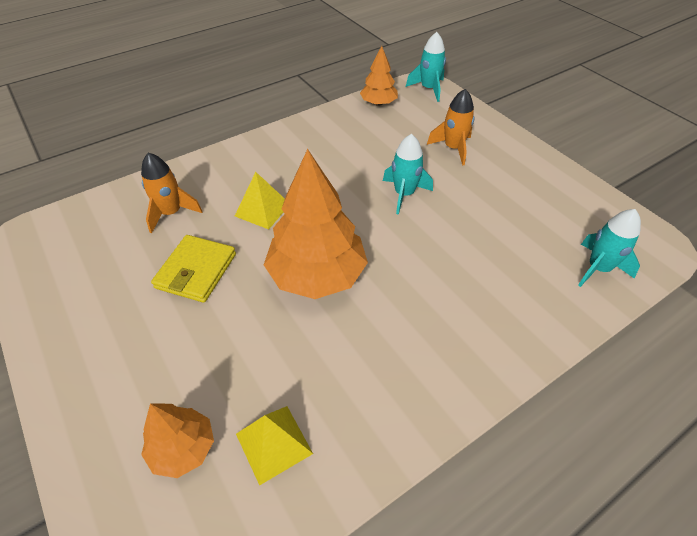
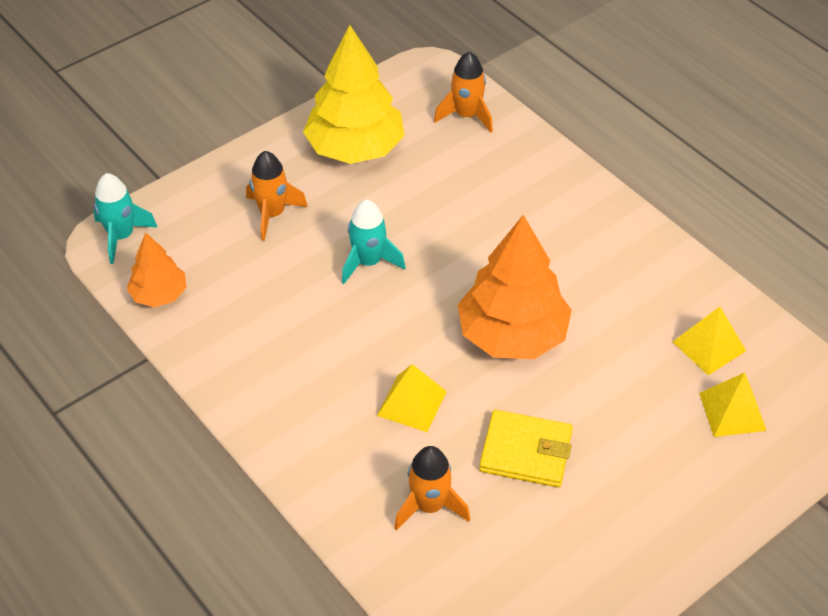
camera: 95 degrees left, 0 degrees up
orange tree [141,403,214,478] -> yellow pyramid [699,372,767,437]
turquoise rocket [578,209,641,287] -> orange rocket [434,52,493,133]
none -> yellow tree [303,25,405,164]

